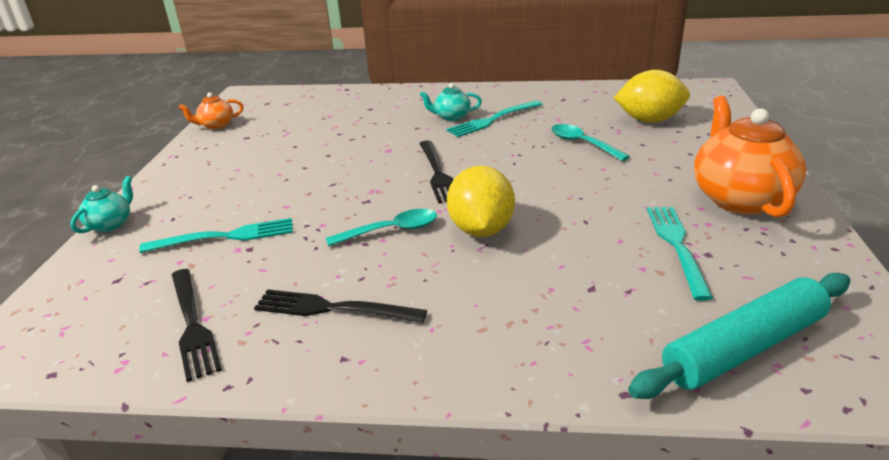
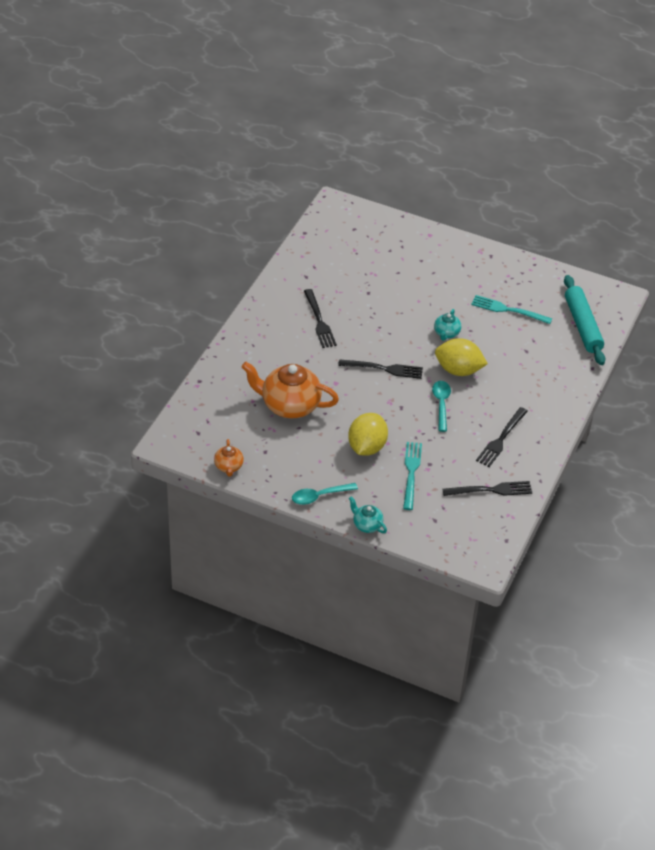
camera: 75 degrees left, 15 degrees up
turquoise teapot [420,83,482,121] -> turquoise teapot moved to [434,309,461,341]
turquoise fork [446,100,543,137] -> black fork [304,289,337,348]
turquoise spoon [551,124,630,161] -> turquoise spoon moved to [292,483,358,505]
yellow lemon [614,70,690,122] -> yellow lemon moved to [348,413,388,456]
orange teapot [694,96,806,218] -> orange teapot moved to [242,362,339,418]

